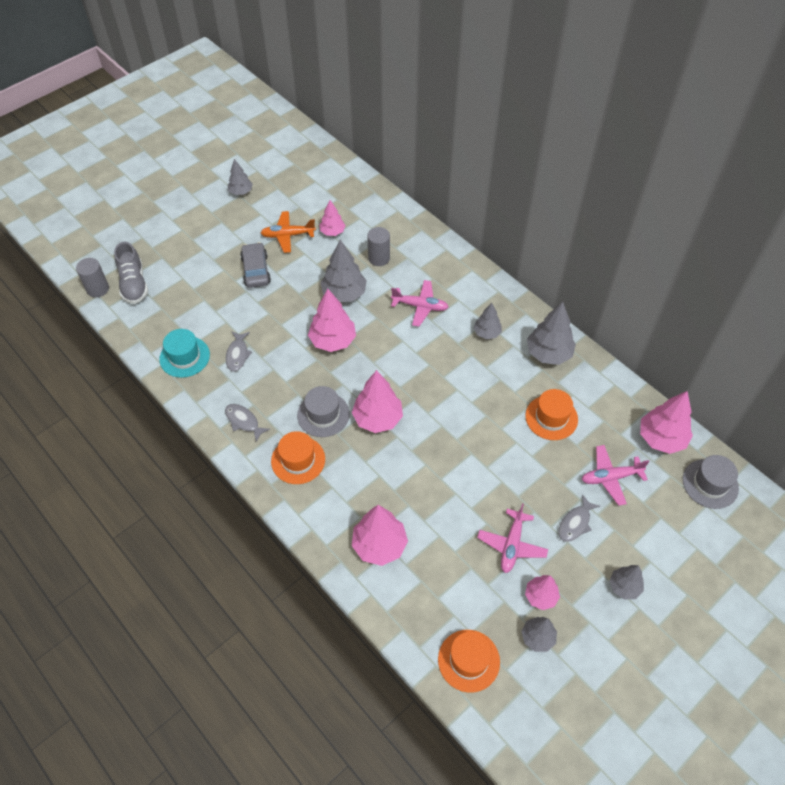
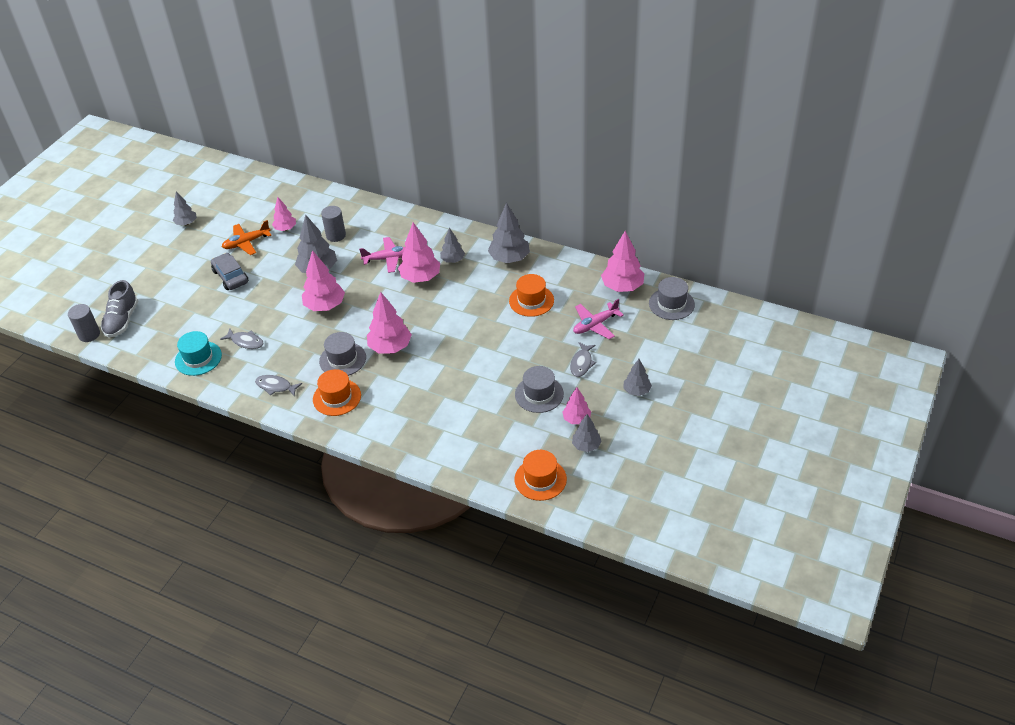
camera: 20 degrees left, 10 degrees down
grey shoe [114,242,148,304] -> grey shoe turned 45 degrees clockwise [101,280,138,338]
grey fish [226,331,252,372] -> grey fish turned 45 degrees counterclockwise [220,328,264,349]
pink tree [352,505,408,566] -> pink tree moved to [398,222,440,283]
pink plane [477,503,548,573] -> grey hat [515,366,564,413]

